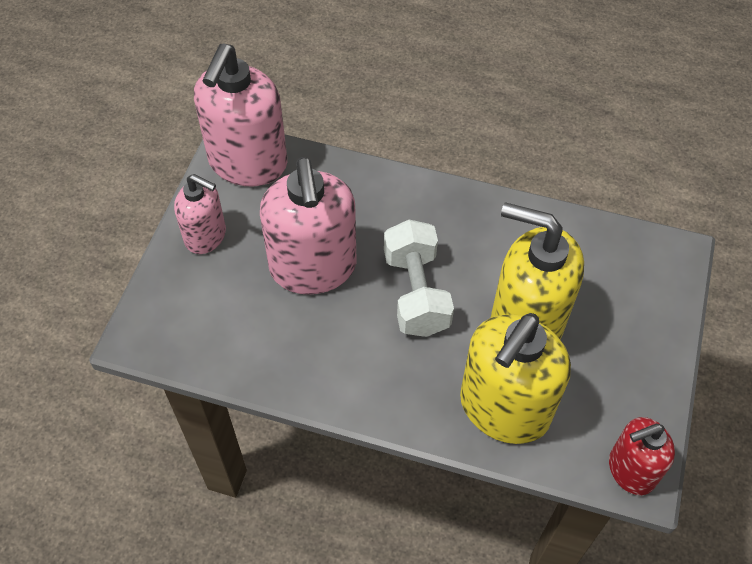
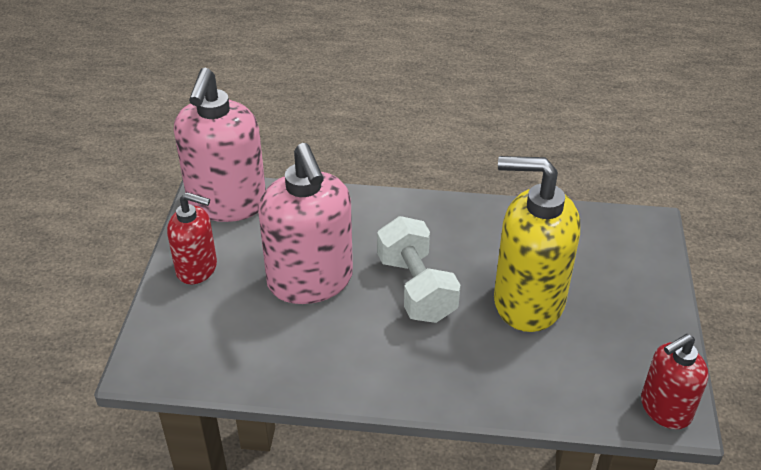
camera: 10 degrees left, 15 degrees down
pink soap dispenser [174,174,226,254] -> red soap dispenser [167,192,217,285]
yellow soap dispenser [460,313,571,444] -> none

